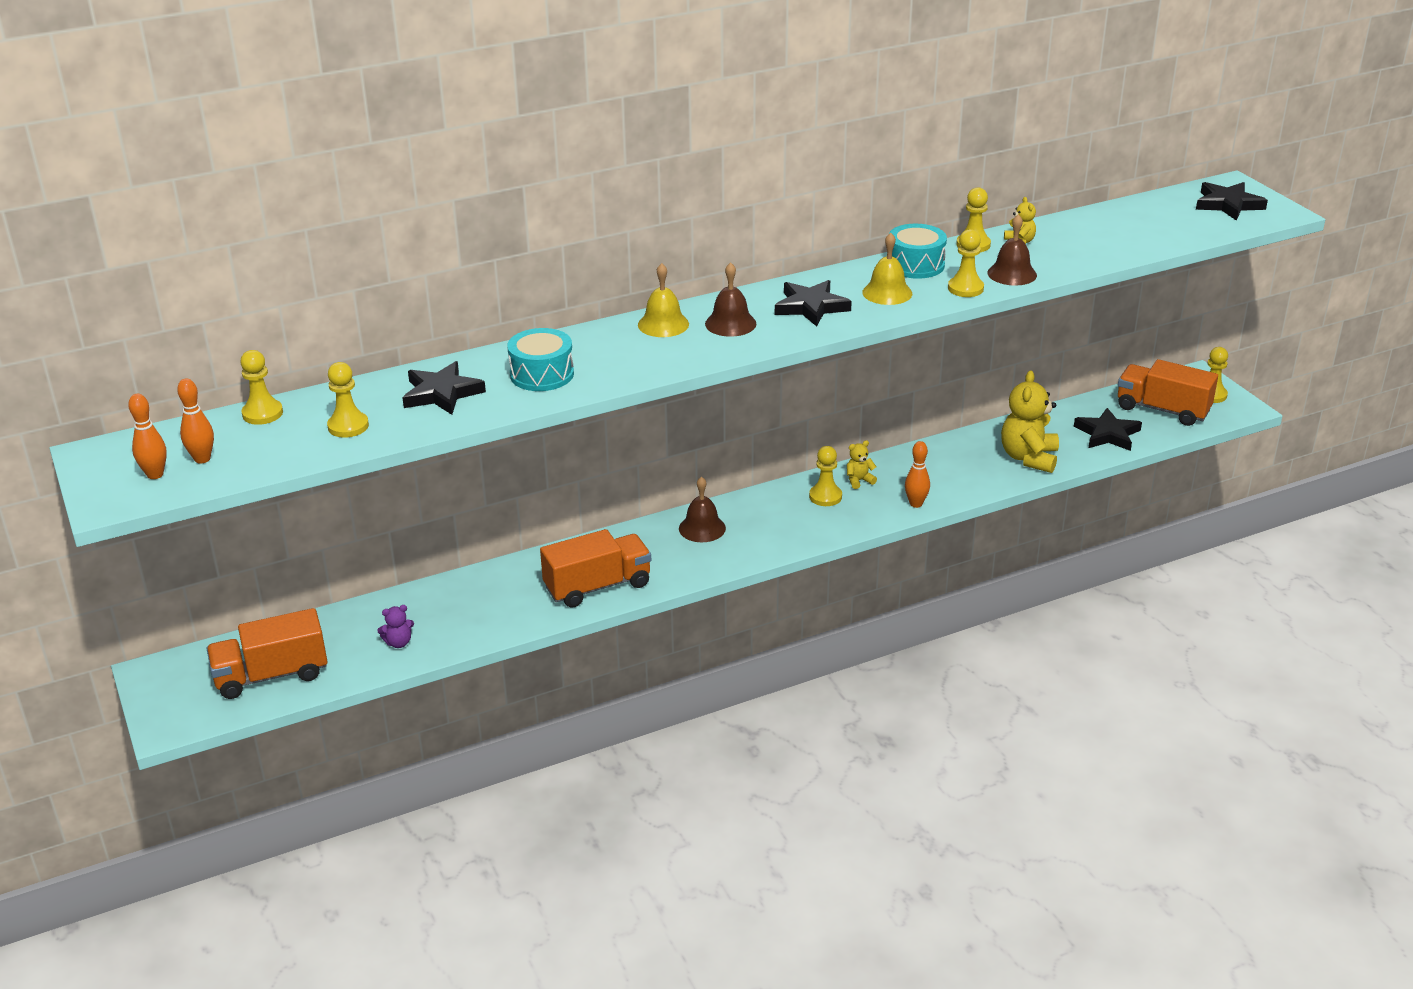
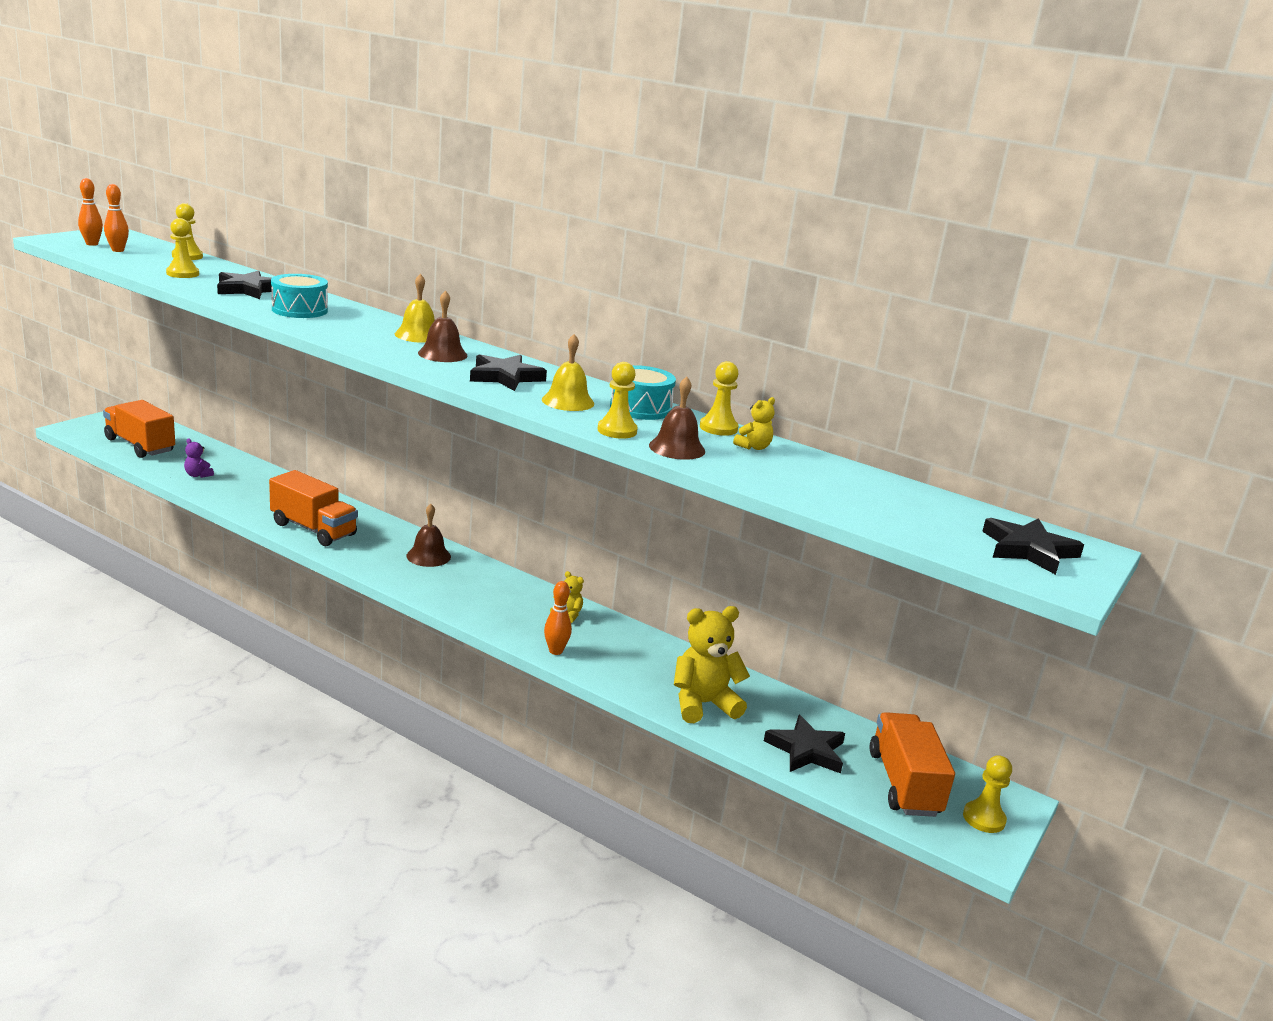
camera: 55 degrees right, 10 degrees down
yellow pawn [809,446,842,506] -> none

